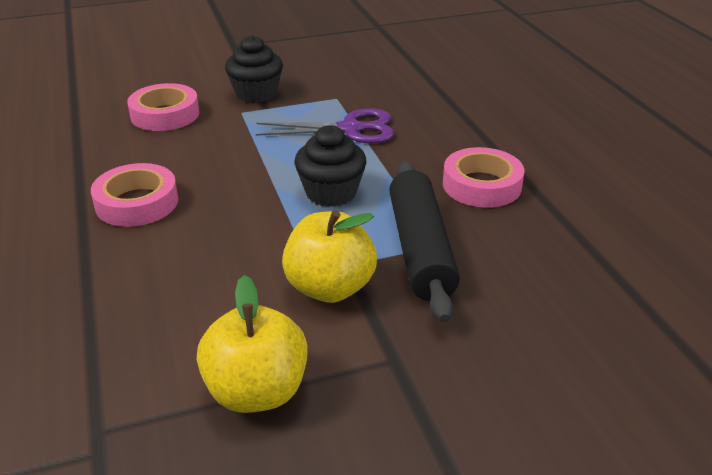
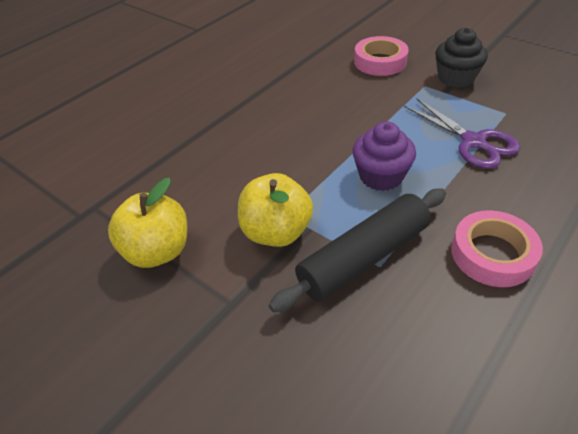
camera: 60 degrees right, 10 degrees up
pink tape [91,163,178,227] -> none
black cupcake [294,125,367,207] -> purple cupcake [353,121,416,191]

